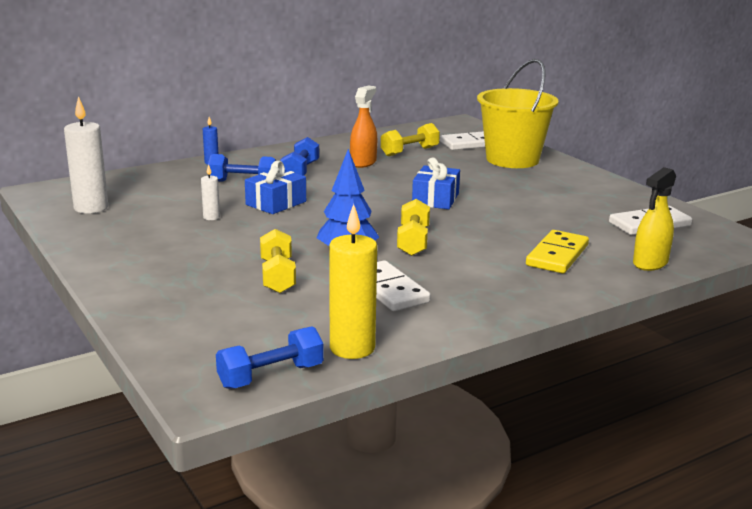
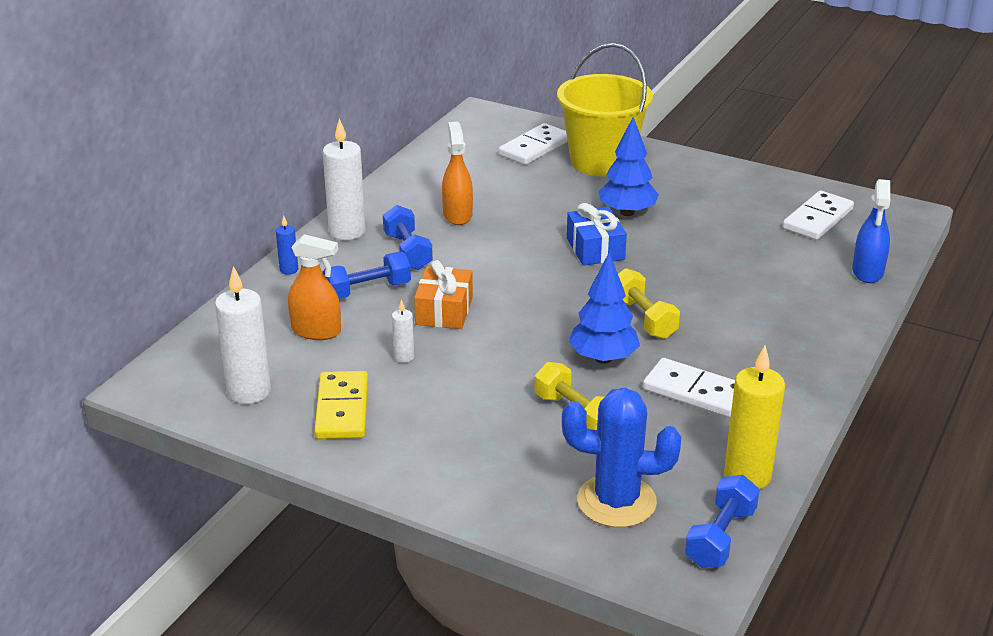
camera: 30 degrees left, 10 degrees up
blue gift [245,161,306,214] -> orange gift [414,260,473,329]
yellow dumbbell [381,123,440,156] -> none
yellow domino [526,230,589,273] -> yellow domino moved to [314,371,368,439]
yellow spray bottle [633,167,676,271] -> blue spray bottle [852,179,891,283]
none -> orange spray bottle [288,234,341,340]
none -> white candle [323,118,366,240]
none -> blue cactus [562,388,681,528]
none -> blue tree [598,117,659,216]

